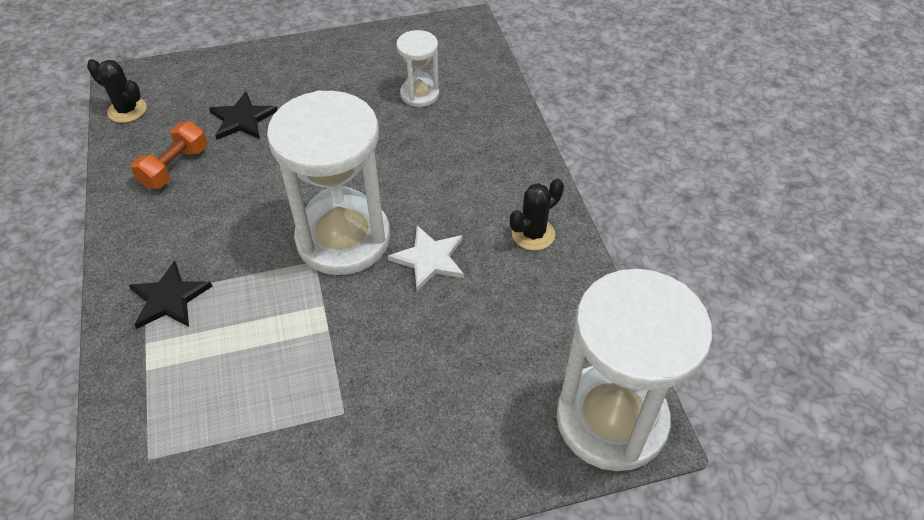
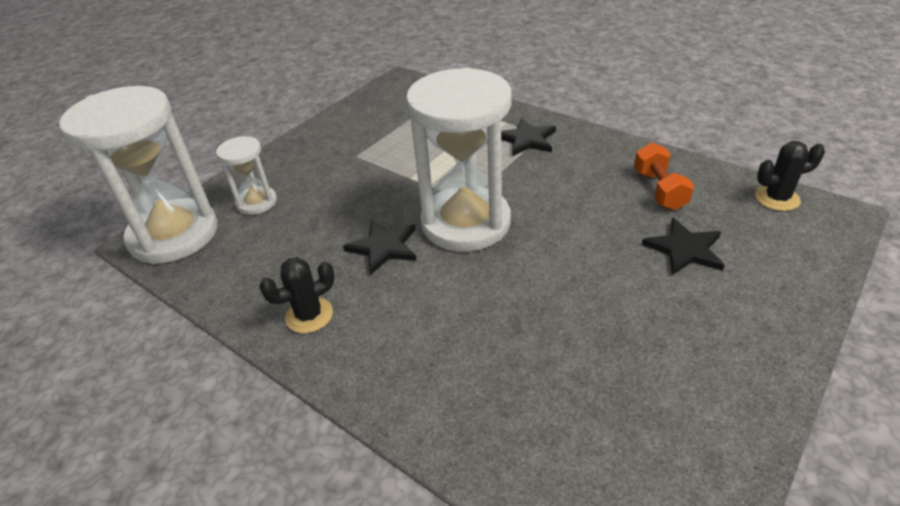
camera: 145 degrees right, 10 degrees down
white star [388,226,464,291] -> black star [343,220,417,275]
white hourglass [396,30,439,107] -> white hourglass moved to [216,136,277,215]
black cactus [510,179,564,250] -> black cactus turned 45 degrees clockwise [259,257,335,333]

